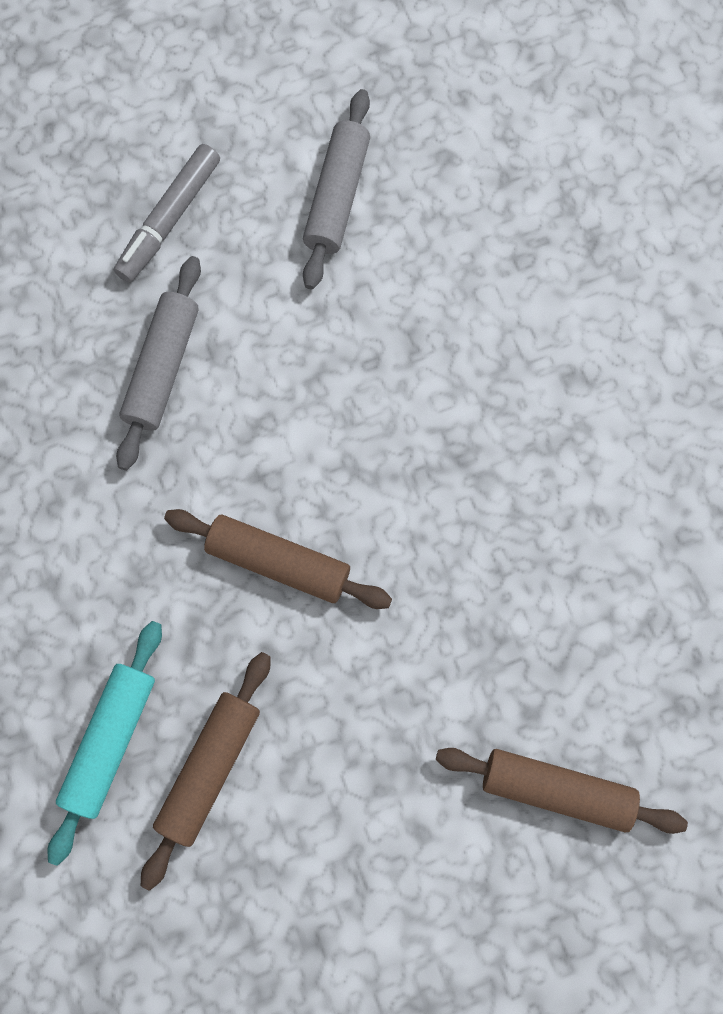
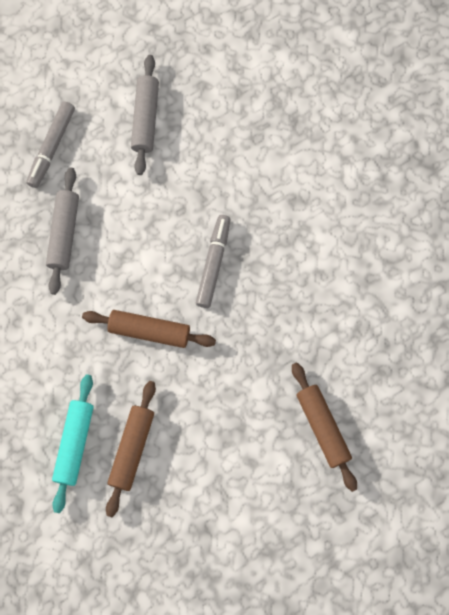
camera: 10 degrees left, 0 degrees up
brown rolling pin [436,748,688,834] -> brown rolling pin turned 60 degrees clockwise [292,362,357,492]
none -> grey marker [196,215,231,308]

